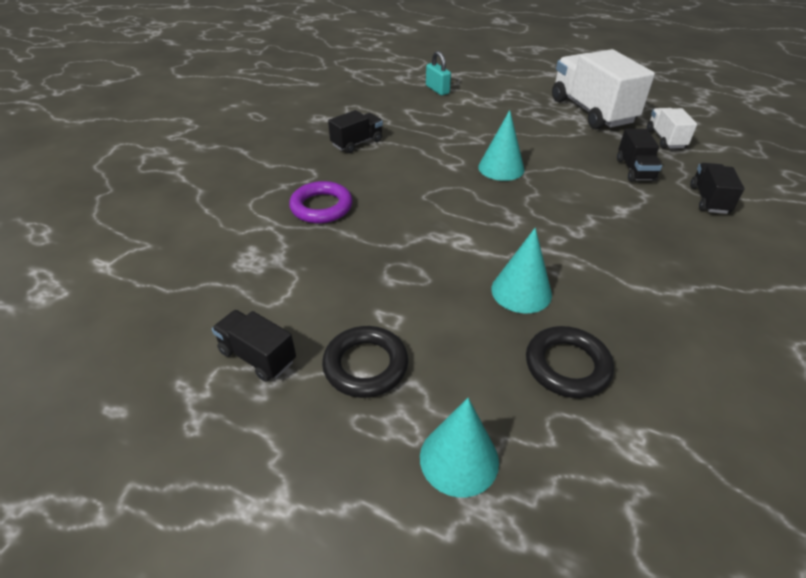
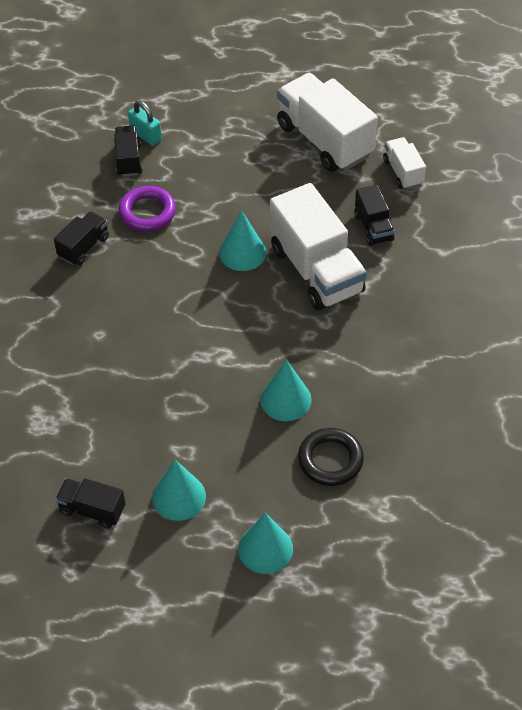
camera: 15 degrees left, 10 degrees up
purple ring [289,181,353,223] -> purple ring moved to [119,186,176,232]
black ring [322,326,408,398] -> turquoise cone [152,460,206,521]
black truck [690,163,744,214] -> black truck moved to [114,125,143,176]
none -> white truck [270,183,367,311]

